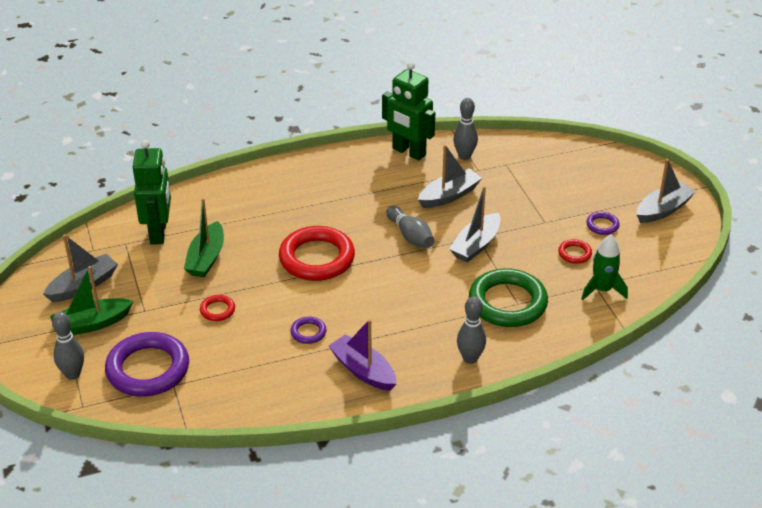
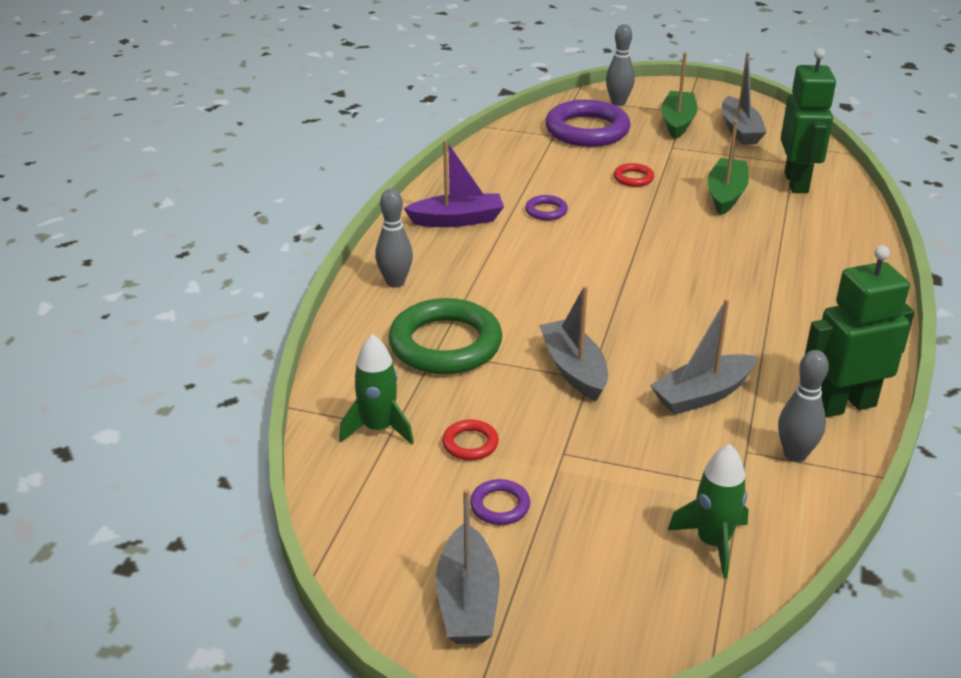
camera: 125 degrees right, 5 degrees down
green robot [133,140,171,245] -> green robot turned 120 degrees counterclockwise [781,48,836,193]
green boat [184,198,224,277] -> green boat turned 60 degrees clockwise [707,120,749,215]
red ring [279,226,355,281] -> none
grey bowling pin [386,206,434,248] -> none
grey boat [418,145,482,208] -> grey boat turned 60 degrees clockwise [650,299,757,415]
none -> green rocket [668,444,749,579]

